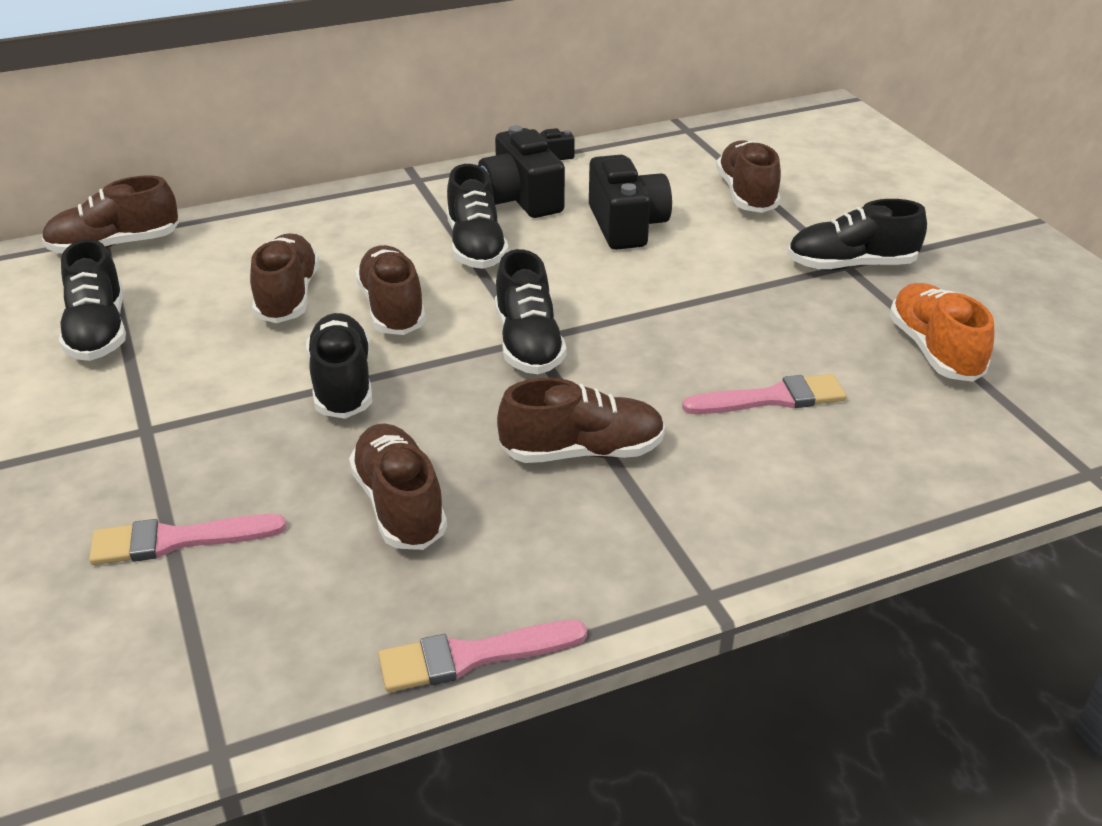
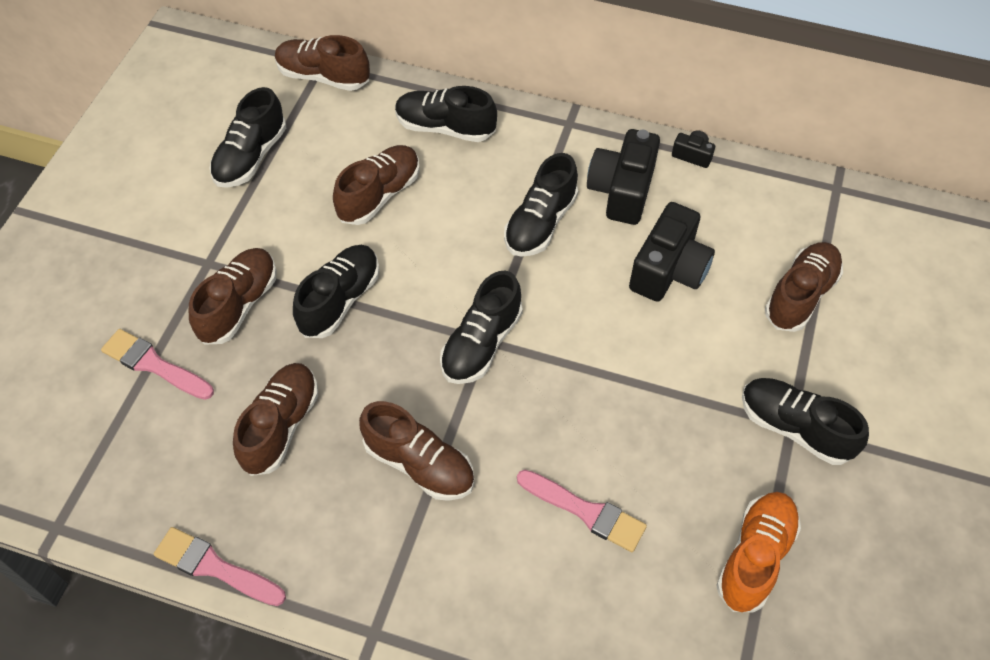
camera: 40 degrees right, 20 degrees up
brown shoe [355,245,426,335] -> brown shoe moved to [189,248,277,345]
none -> black shoe [395,86,497,142]

